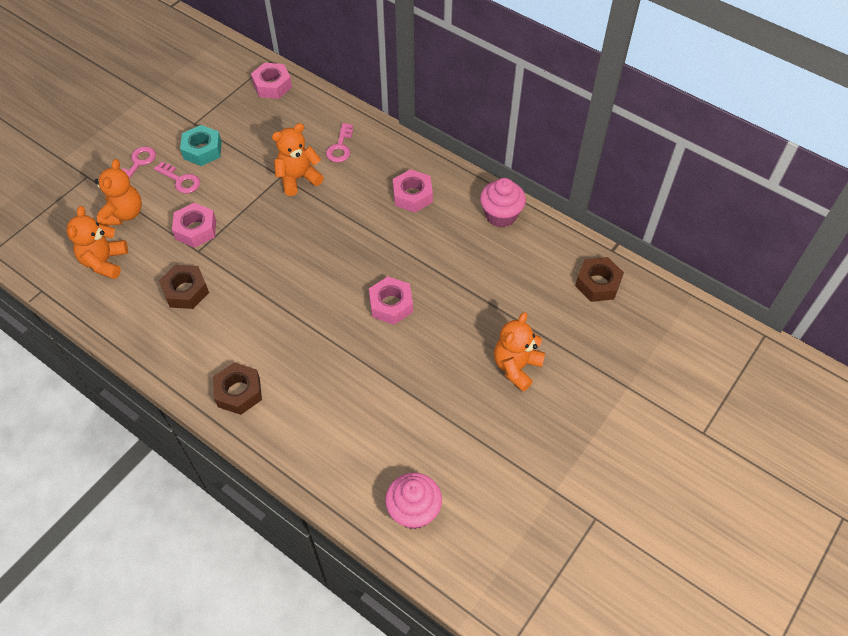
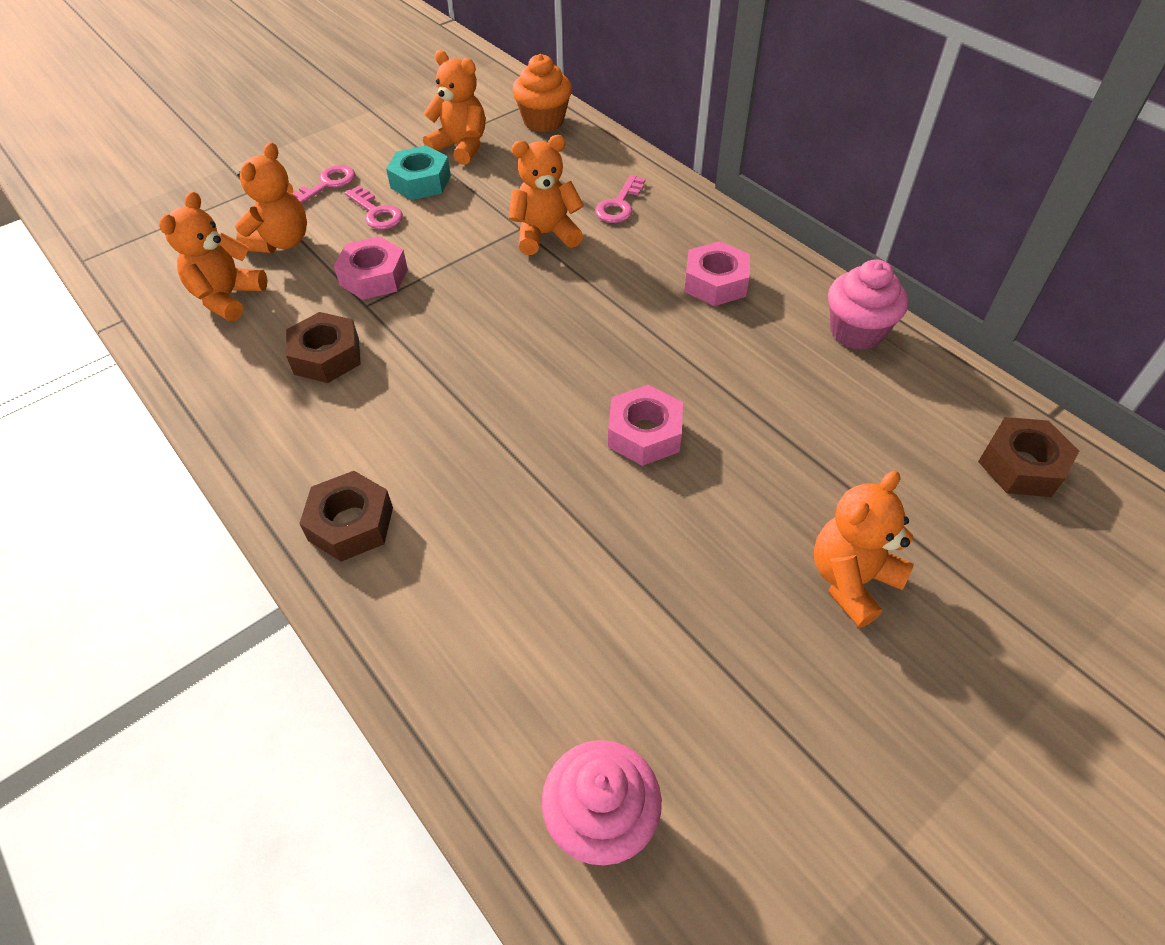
camera: 15 degrees right, 5 degrees down
pink nut [251,63,292,99] -> orange cupcake [512,54,572,132]
none -> orange teddy bear [423,50,486,165]

